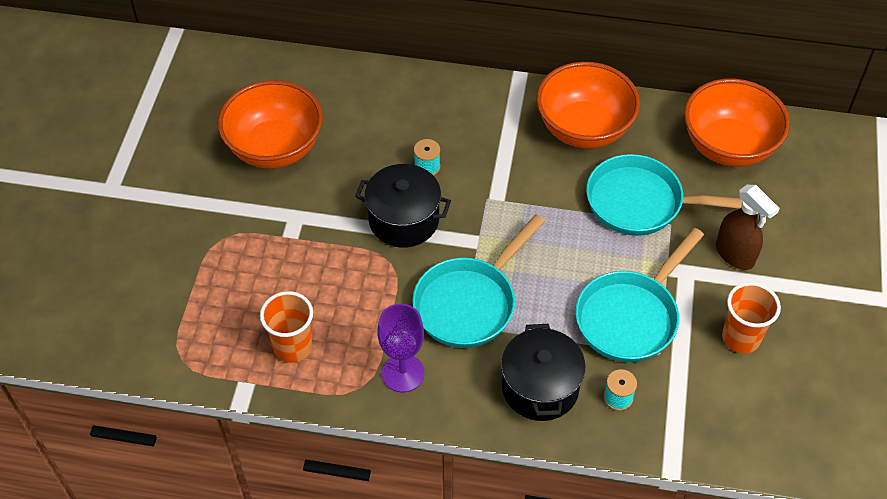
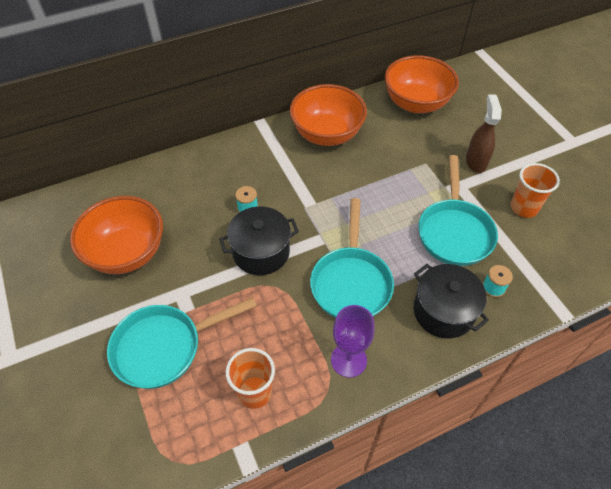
camera: 35 degrees left, 0 degrees up
turquoise pan [586,154,743,236] -> turquoise pan moved to [107,297,257,389]
brown spray bottle [716,185,780,270] -> brown spray bottle turned 105 degrees counterclockwise [466,94,502,173]

